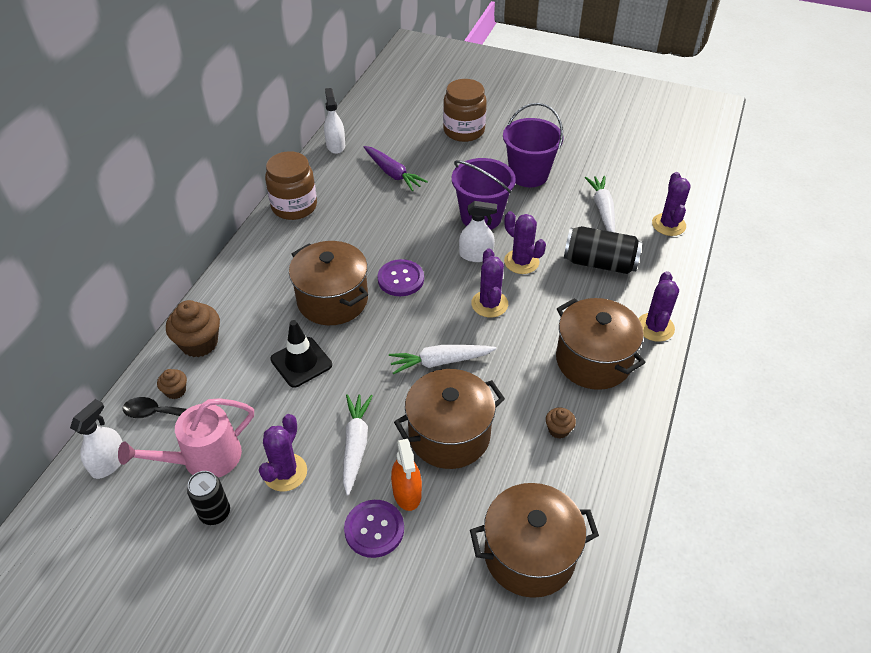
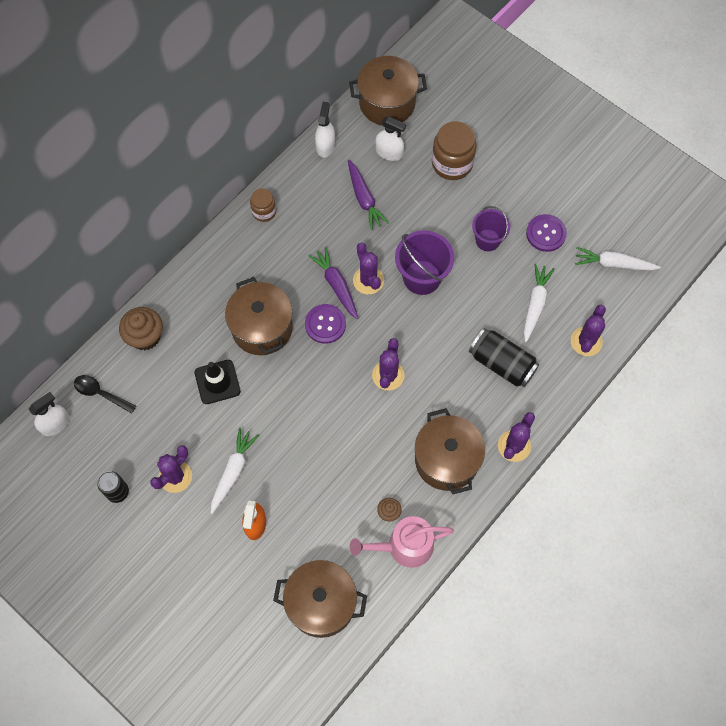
camera: 20 degrees right, 20 degrees up
pink watering can [118,398,254,478] -> pink watering can moved to [350,516,454,568]
brown cupcake [157,369,187,399] -> none
brown jar [265,151,317,220] -> brown jar [250,188,276,222], size x0.58
purple button [344,500,404,558] -> purple button moved to [526,214,567,252]
white carrot [389,345,496,374] -> white carrot moved to [575,247,661,271]
brown pot [394,369,505,469] -> brown pot moved to [349,56,427,126]
white spray bottle [459,201,497,262] -> white spray bottle moved to [375,116,406,161]
purple bucket [503,103,564,187] -> purple bucket [472,206,510,251], size x0.66
purple cactus [504,211,546,274] -> purple cactus moved to [353,242,384,294]
none -> purple carrot [308,247,359,319]

